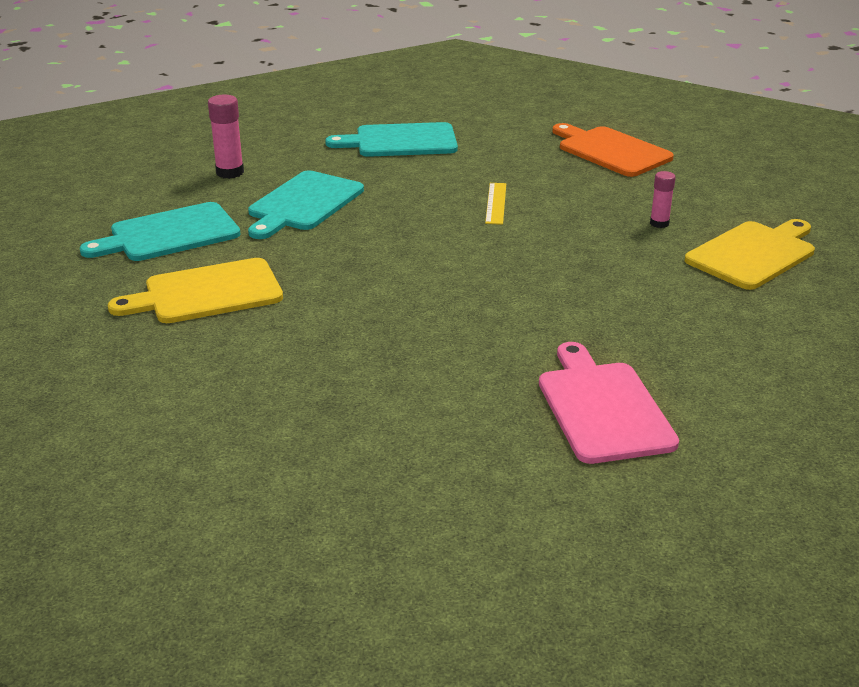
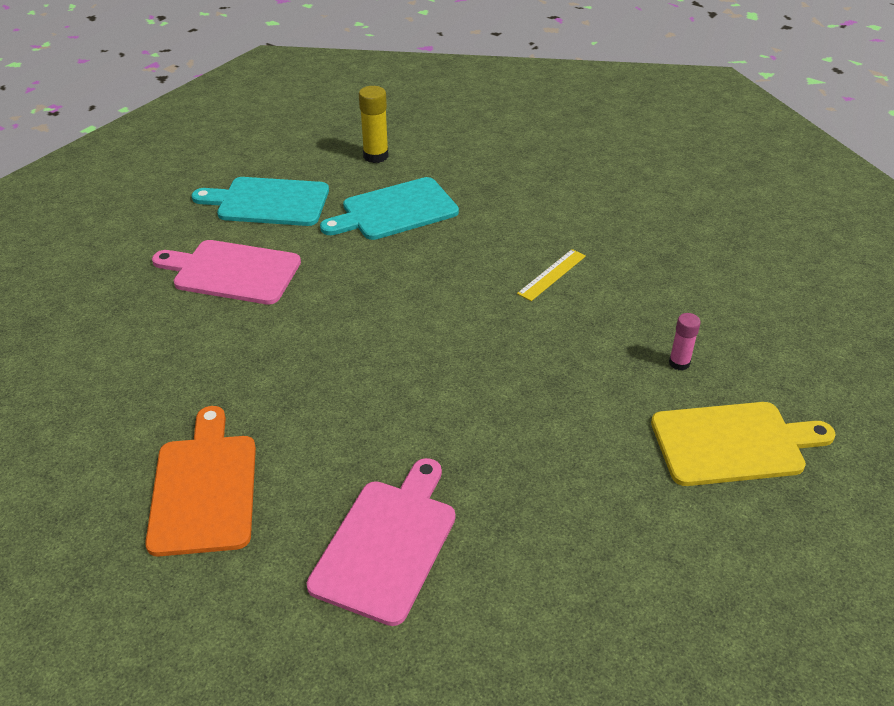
camera: 35 degrees right, 10 degrees up
yellow cutting board [108,258,283,323] -> pink cutting board [152,240,301,305]
pink glue stick [208,95,244,179] -> yellow glue stick [359,86,388,163]
turquoise cutting board [325,122,458,157] -> none
orange cutting board [552,123,674,177] -> orange cutting board moved to [145,406,256,557]

